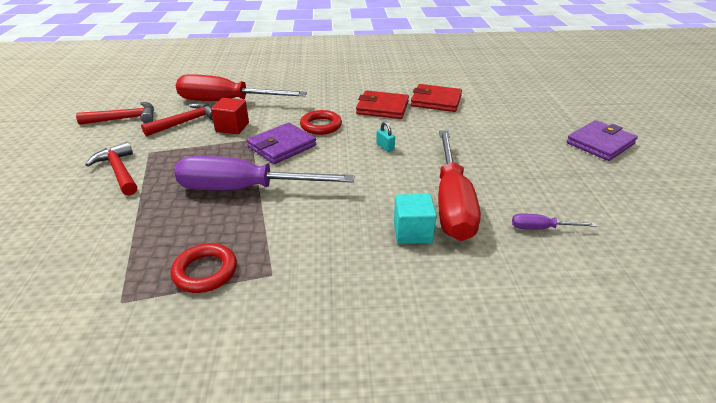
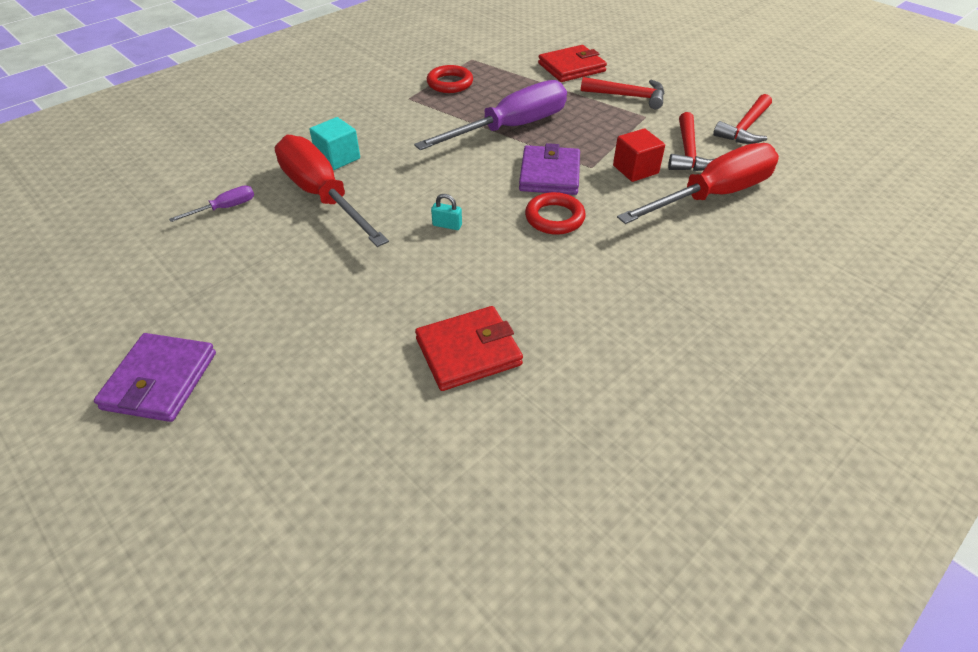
camera: 140 degrees right, 10 degrees up
red wallet [356,91,409,119] -> red wallet moved to [538,45,607,82]

